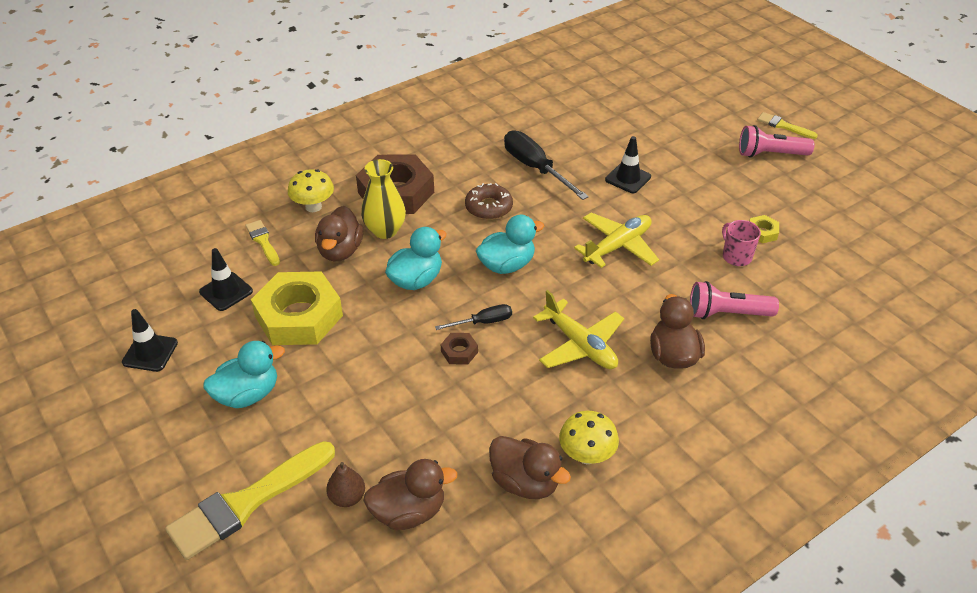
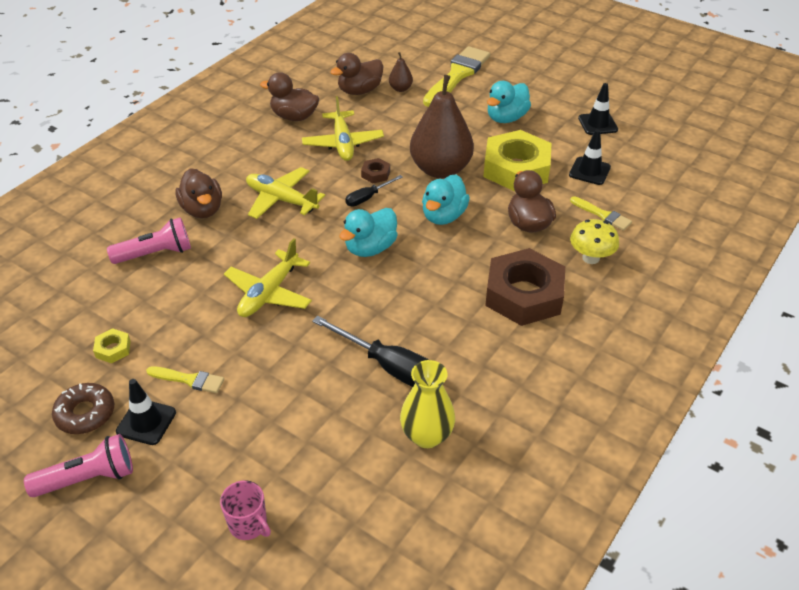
camera: 160 degrees right, 0 degrees up
yellow vase [361,159,406,239] -> yellow vase moved to [400,360,455,448]
brown donut [465,183,513,220] -> brown donut moved to [52,383,115,434]
yellow mushroom [559,411,619,464] -> none
black traffic cone [605,136,651,193] -> black traffic cone moved to [116,379,176,445]
pink mug [722,220,761,266] -> pink mug moved to [220,480,271,540]
yellow brush [757,112,818,139] -> yellow brush moved to [146,366,224,393]
none -> yellow plane [302,96,384,161]
none -> brown pear [410,75,474,178]

